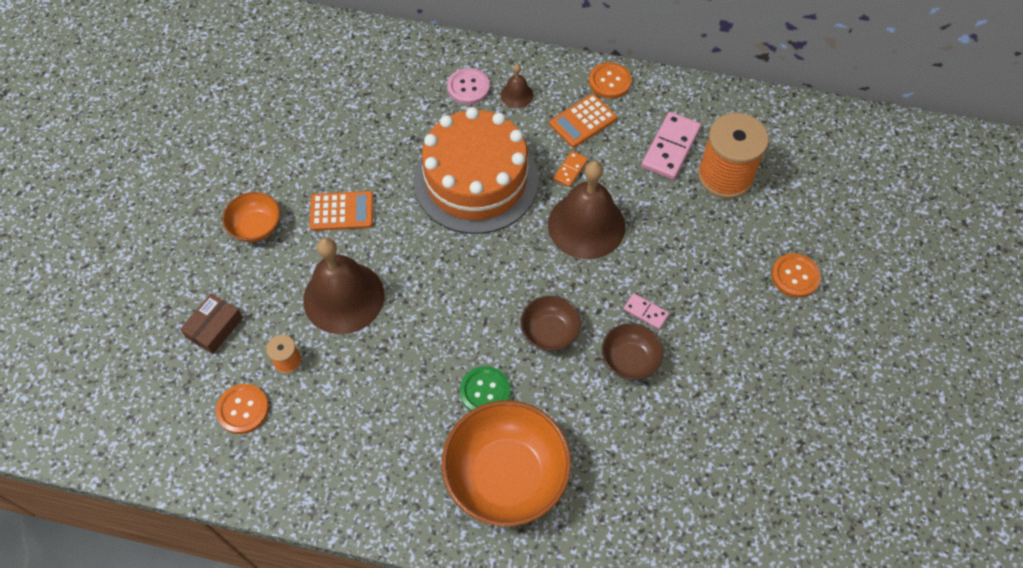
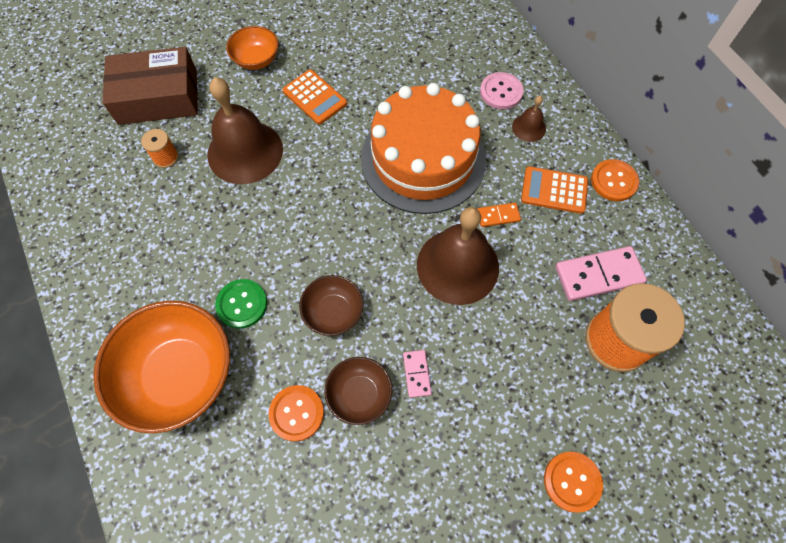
camera: 50 degrees right, 5 degrees up
brown box [180,293,243,354] -> brown box [102,47,198,125], size x1.89
orange button [216,384,269,434] -> orange button moved to [269,385,324,442]

